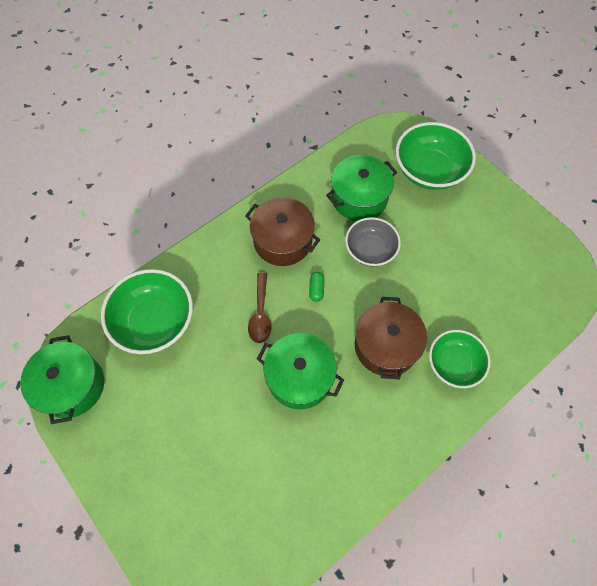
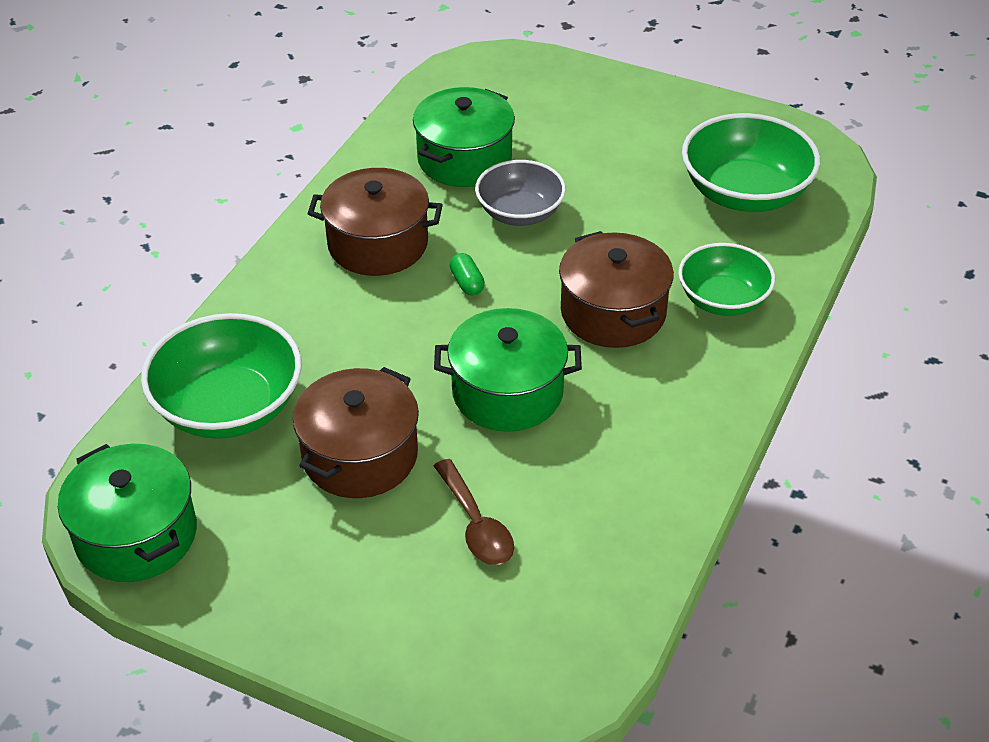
camera: 25 degrees left, 20 degrees down
brown spoon [248,272,271,343] -> brown spoon moved to [434,459,514,565]
green bowl [396,122,476,190] -> green bowl moved to [682,113,820,212]
none -> brown pot [293,367,419,498]

